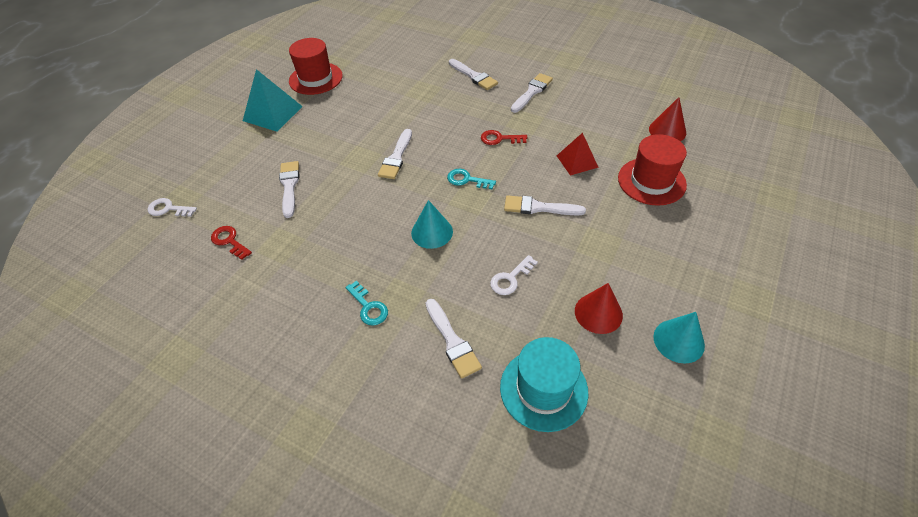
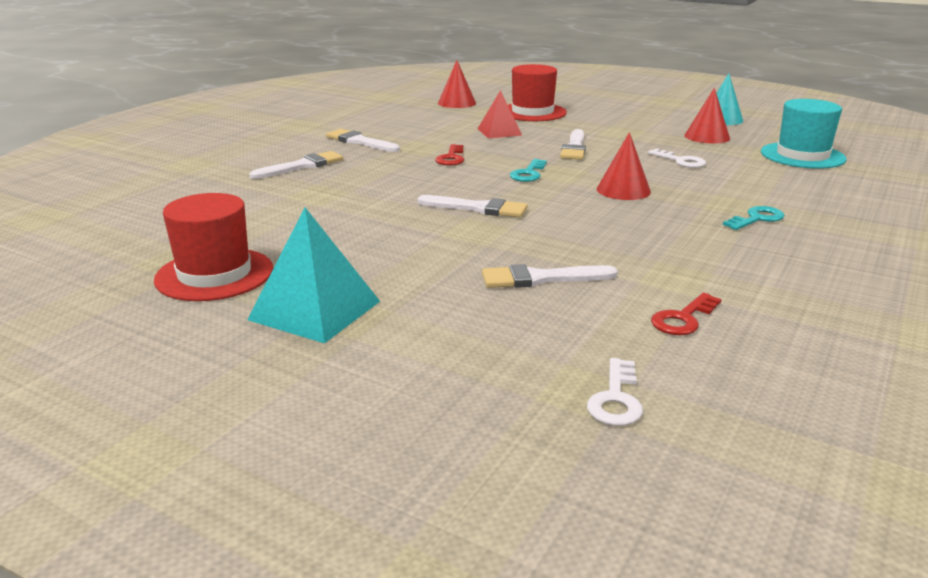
camera: 90 degrees left, 25 degrees down
turquoise cone [411,200,453,249] -> red cone [597,132,651,200]
white brush [426,299,482,379] -> none

